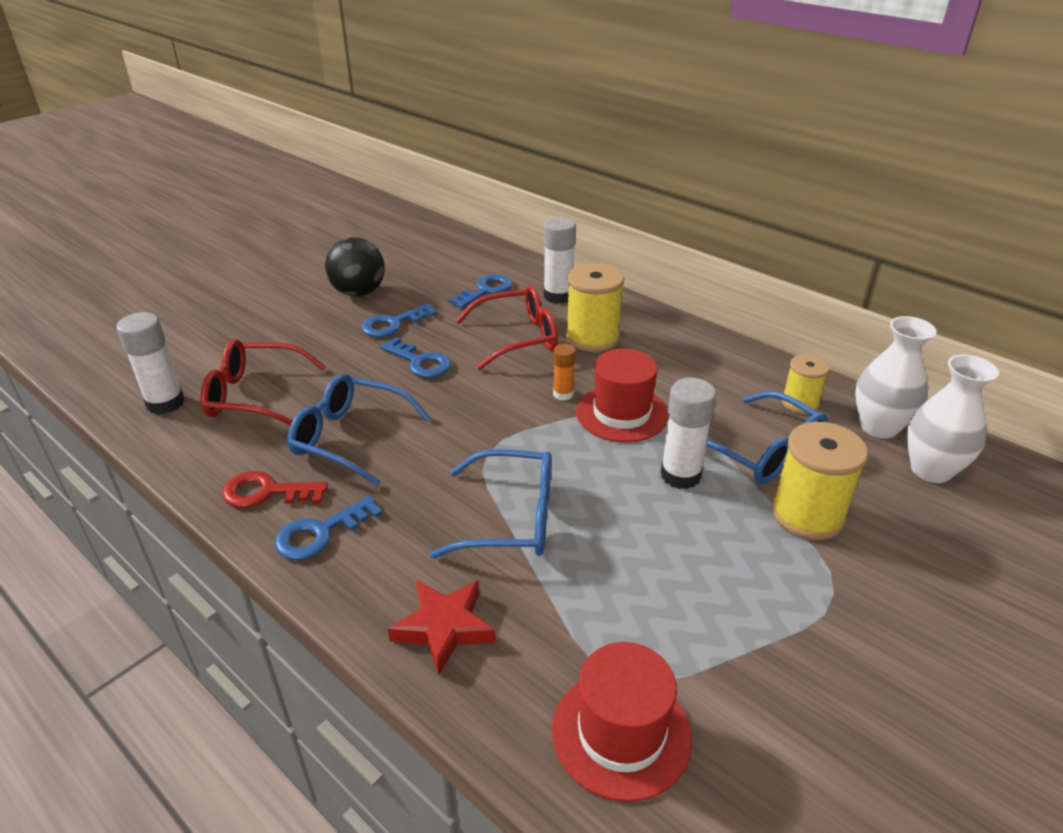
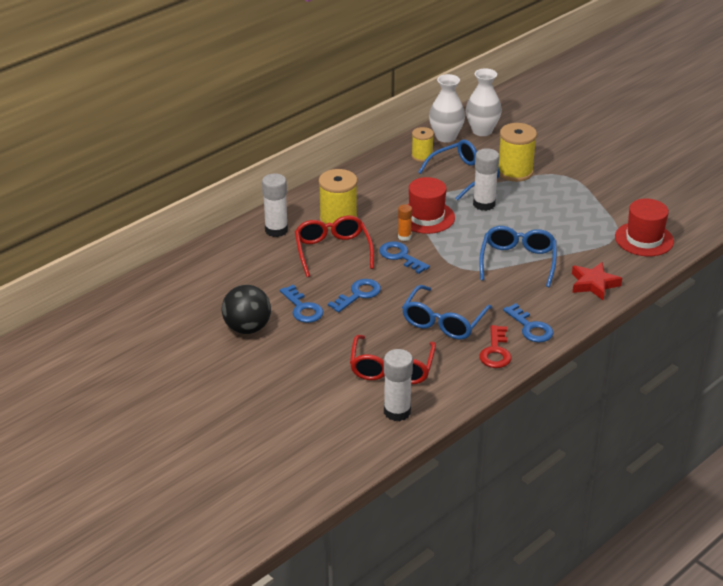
camera: 85 degrees left, 0 degrees up
blue key [448,274,512,309] -> blue key moved to [379,242,430,274]

